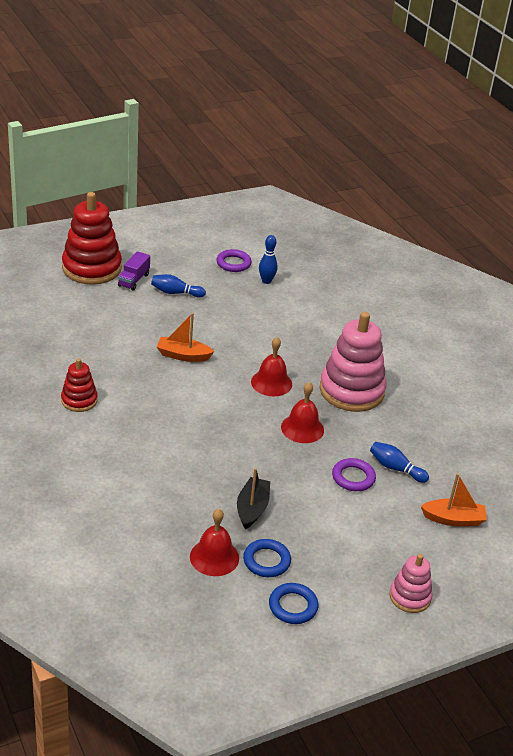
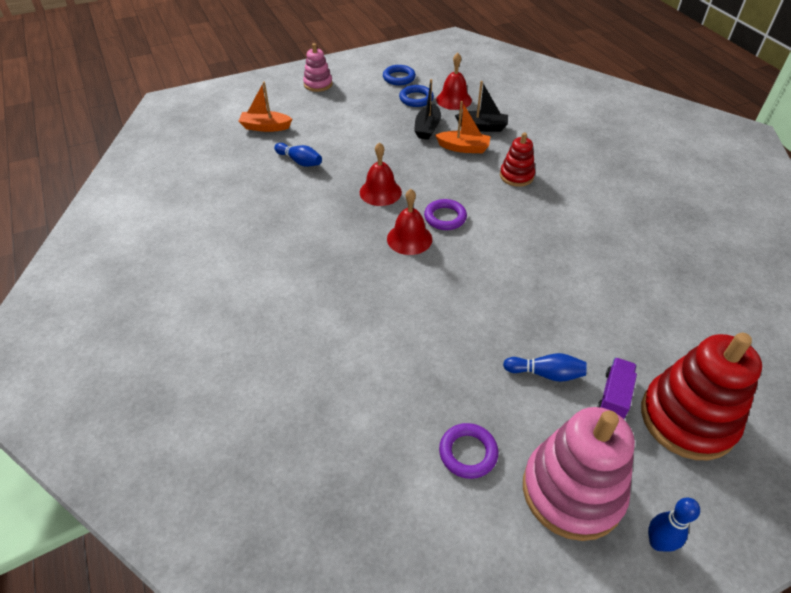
camera: 175 degrees left, 10 degrees up
red stacking toy [61,358,98,412] -> red stacking toy moved to [500,133,535,187]
orange boat [157,313,214,362] -> orange boat moved to [435,101,491,153]
blue bowling pin [259,235,278,284] -> blue bowling pin moved to [648,497,700,552]
pink stacking toy [319,312,386,412] -> pink stacking toy moved to [523,407,635,541]
purple ring [332,458,376,491] -> purple ring moved to [424,199,467,230]
none -> black boat [455,81,508,132]

